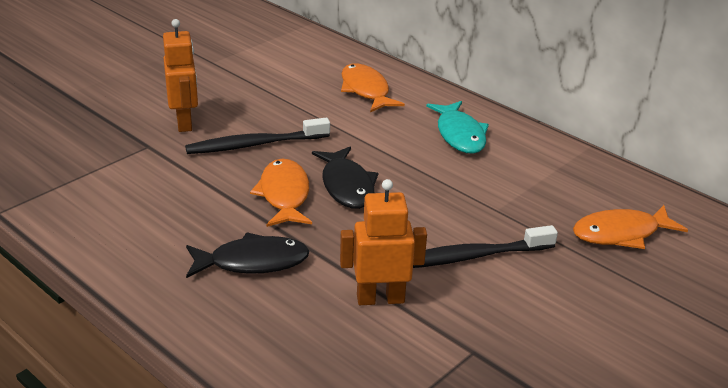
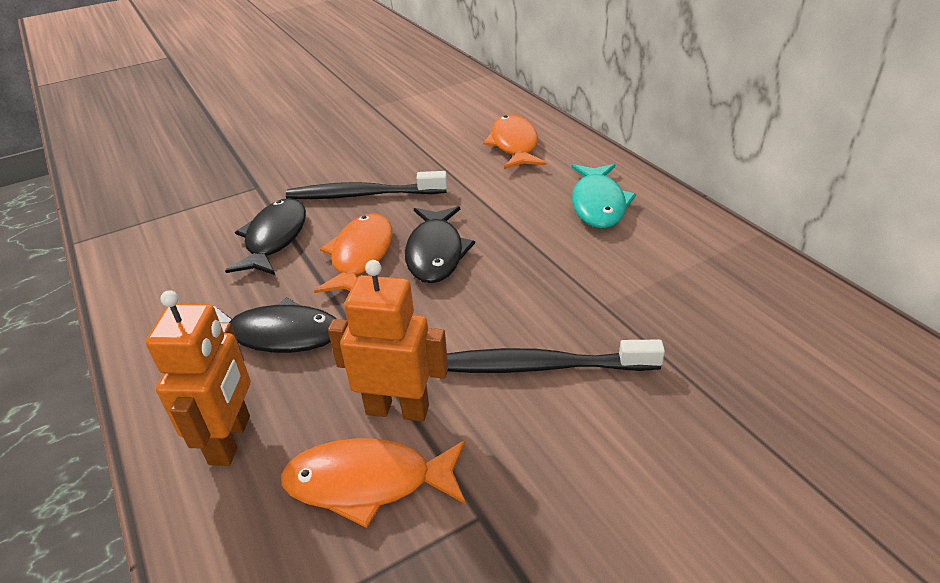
camera: 20 degrees right, 5 degrees up
orange robot [163,19,198,132] -> orange robot moved to [146,290,250,466]
orange fish [573,205,688,249] -> orange fish moved to [281,438,466,528]
none -> black fish [225,198,306,275]

